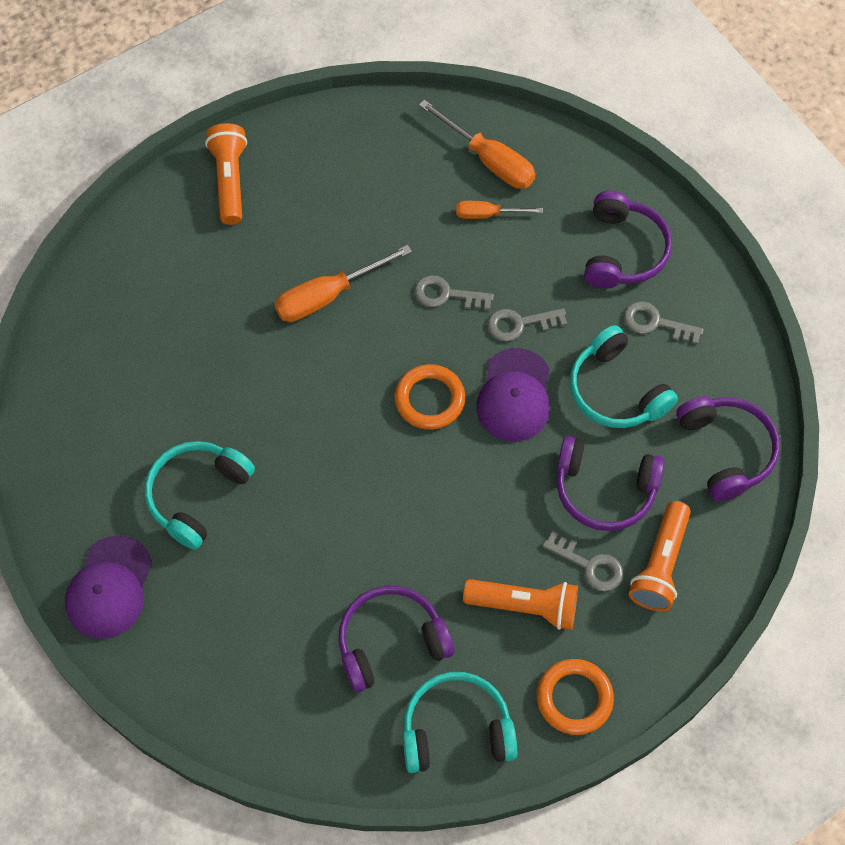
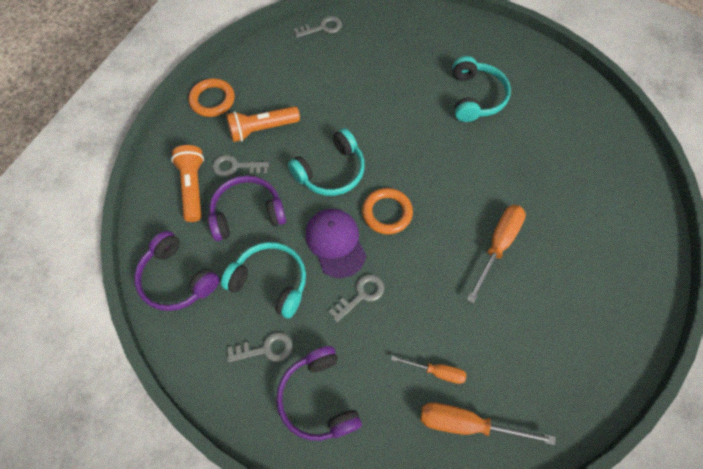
camera: 150 degrees right, 0 degrees up
purple cap [65,535,152,639] -> none
orange flashlight [205,123,247,225] -> none
purple headphones [338,586,455,692] -> none
turquoise headphones [402,672,517,773] -> turquoise headphones moved to [288,128,365,196]
grey key [415,275,494,310] -> grey key moved to [294,16,342,38]
orange screwdriver [456,201,543,219] -> orange screwdriver turned 45 degrees clockwise [391,356,466,384]

